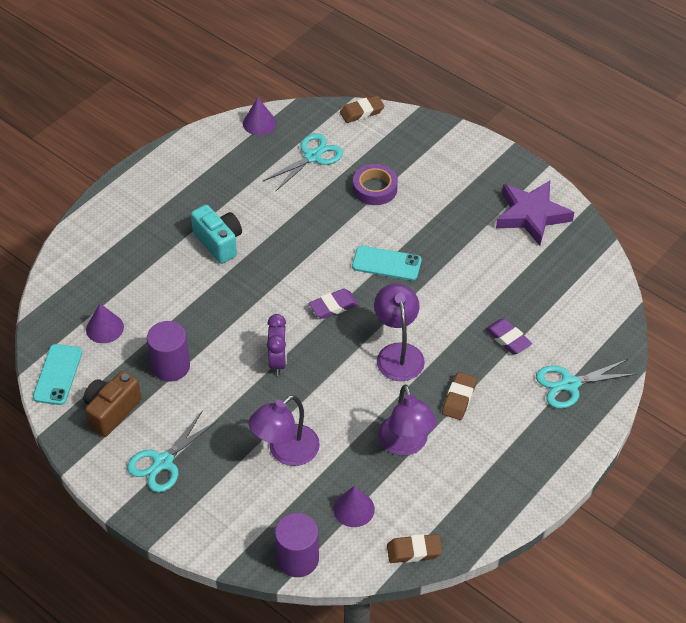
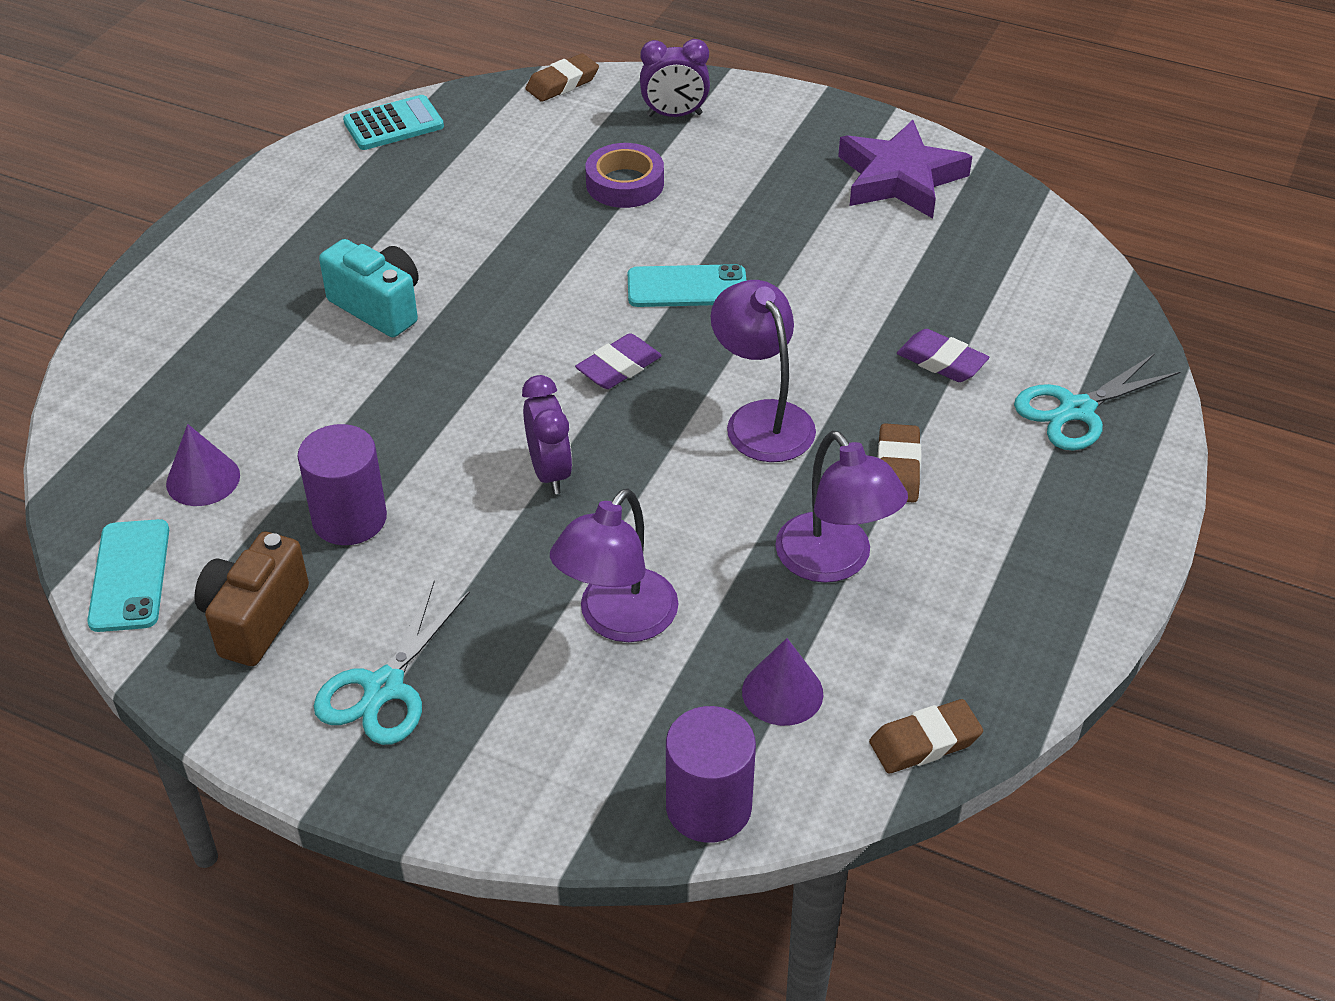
camera: 15 degrees left, 5 degrees down
purple cone [243,98,276,135] -> turquoise calculator [343,95,444,150]
turquoise scissors [263,133,343,192] -> none
none -> purple clock [640,39,710,117]

